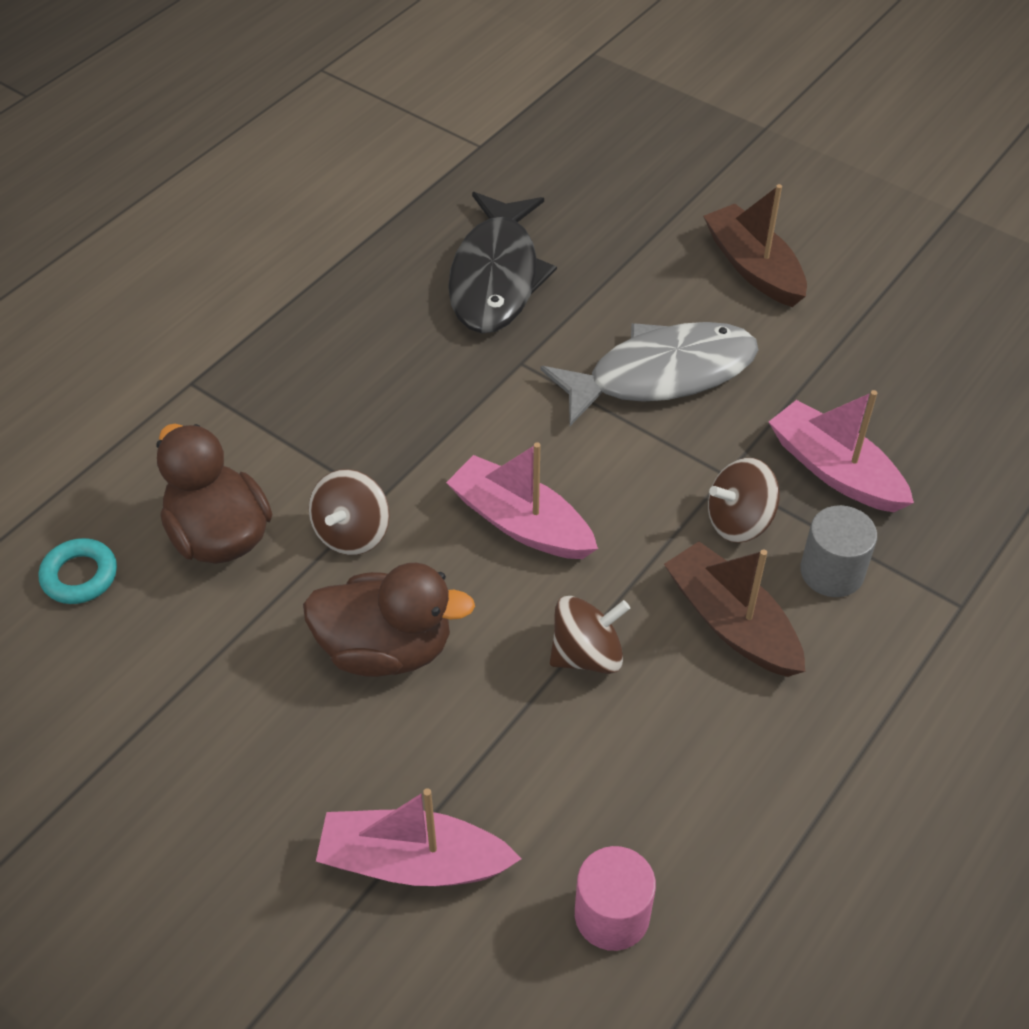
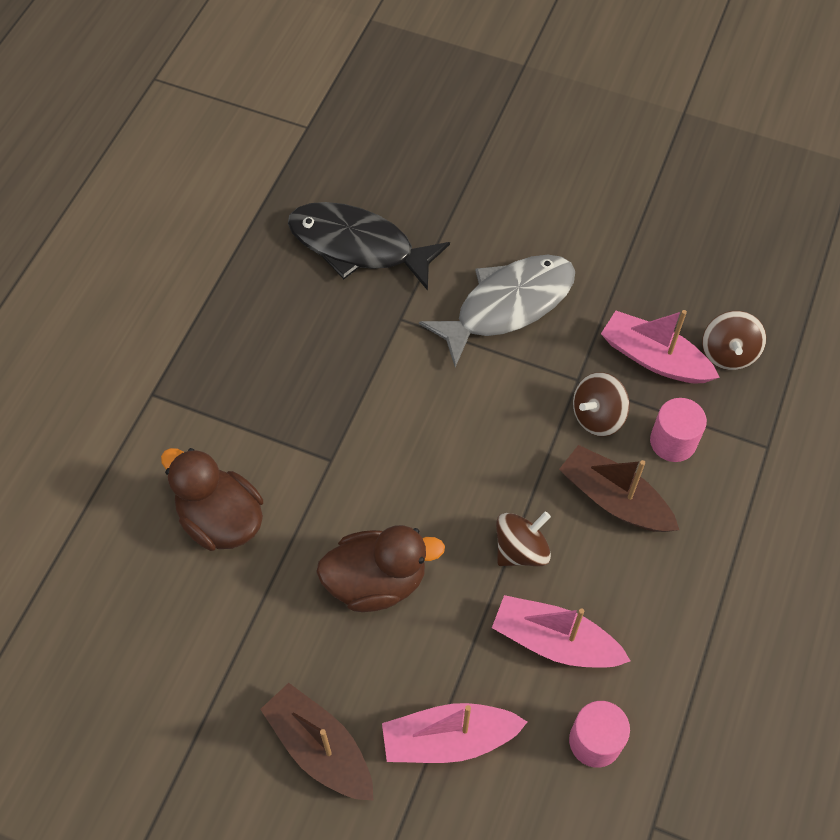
camera: 15 degrees left, 10 degrees up
turquoise ring [39,538,117,604] -> none
brown spinning top [309,469,390,555] -> brown spinning top moved to [702,311,766,370]
pink boat [446,442,598,559] -> pink boat moved to [492,595,631,668]
black fish [448,192,557,334] -> black fish turned 120 degrees clockwise [288,202,450,291]
brown boat [703,184,807,307] -> brown boat moved to [260,683,373,801]
grey cylinder [800,505,877,597] -> pink cylinder [650,398,707,462]

